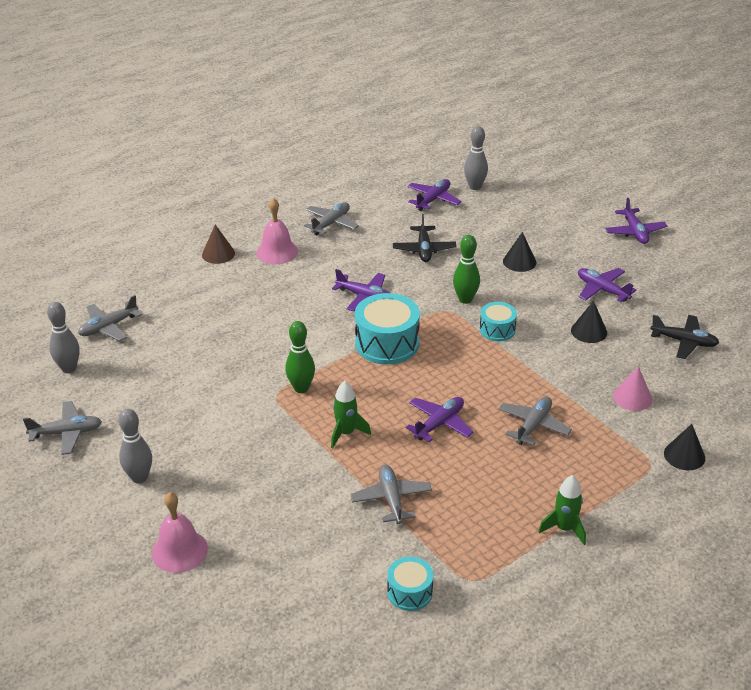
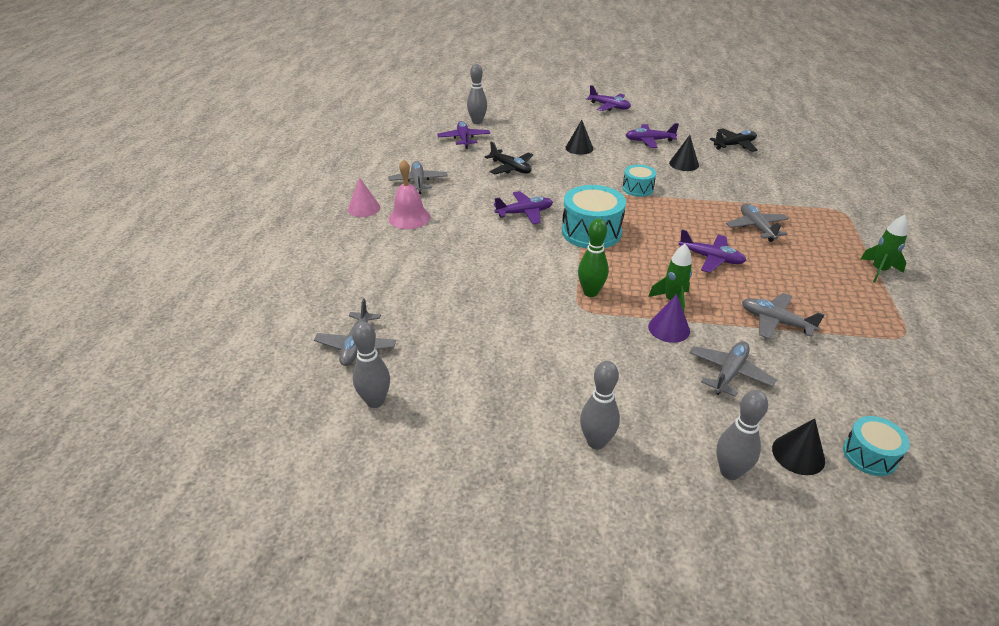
camera: 45 degrees left, 0 degrees up
grey plane [23,401,102,455] -> grey plane moved to [690,341,777,397]
pink bell [152,492,208,573] -> grey bowling pin [717,390,768,480]
brown cone [202,225,235,264] -> none
turquoise drum [387,557,433,611] -> turquoise drum moved to [843,416,910,476]
purple plane [406,397,474,442] -> purple plane turned 120 degrees clockwise [678,230,747,273]
green bowling pin [453,235,480,304] -> none
pink cone [613,366,652,411] -> pink cone moved to [348,177,380,217]
black cone [664,424,705,470] -> black cone moved to [772,418,825,475]
none -> purple cone [648,294,690,343]

